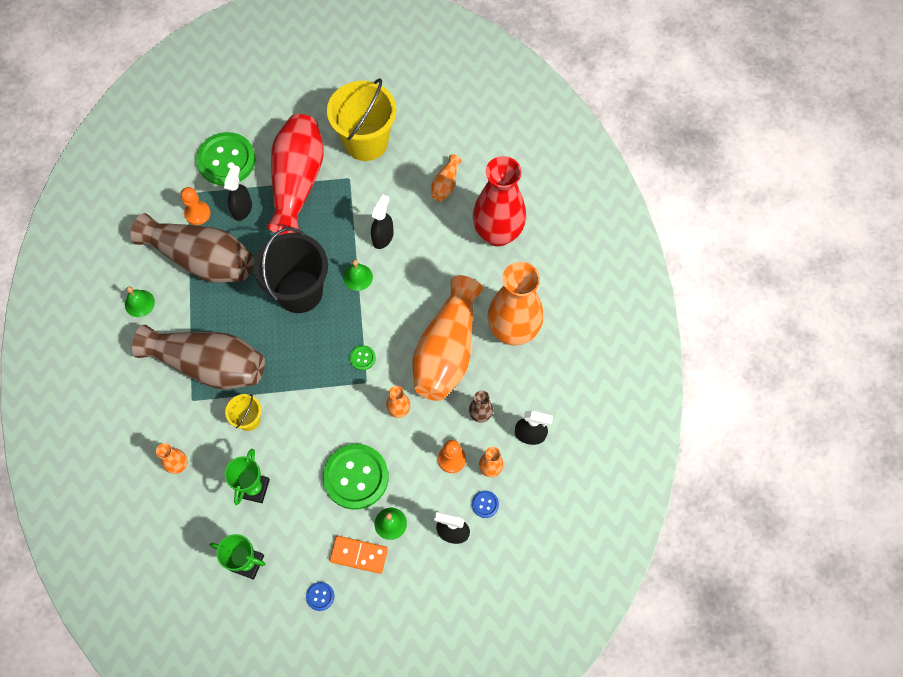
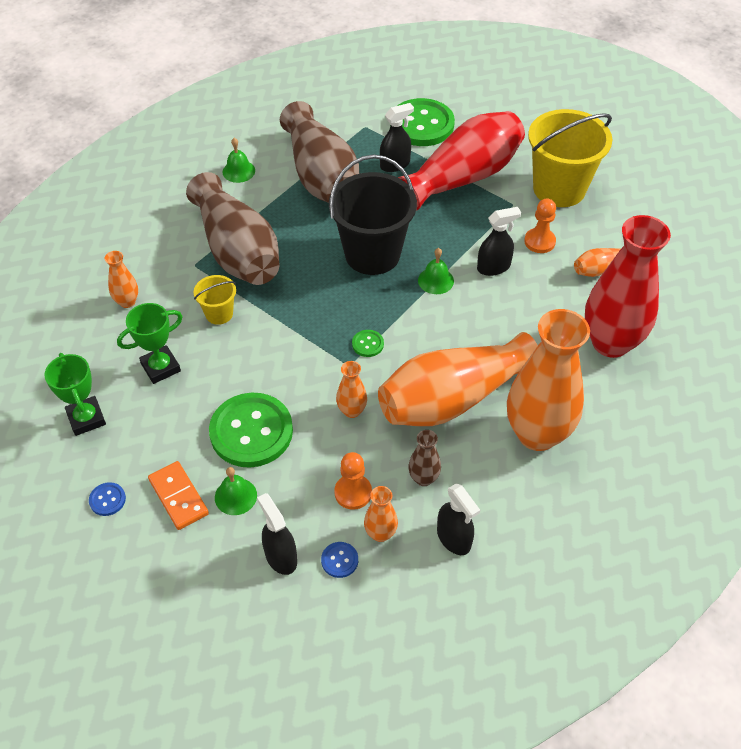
camera: 45 degrees right, 15 degrees down
orange pawn [181,187,211,225] -> orange pawn moved to [524,199,556,253]

